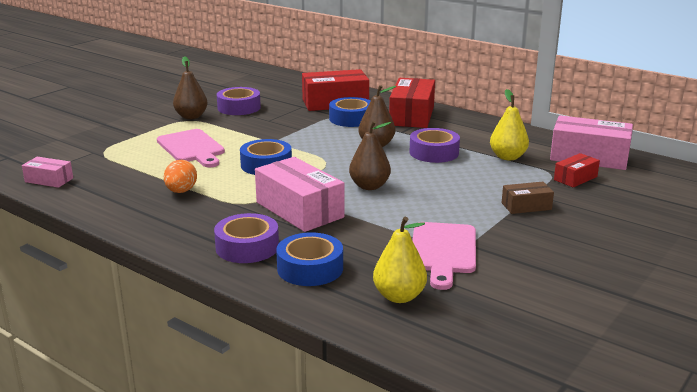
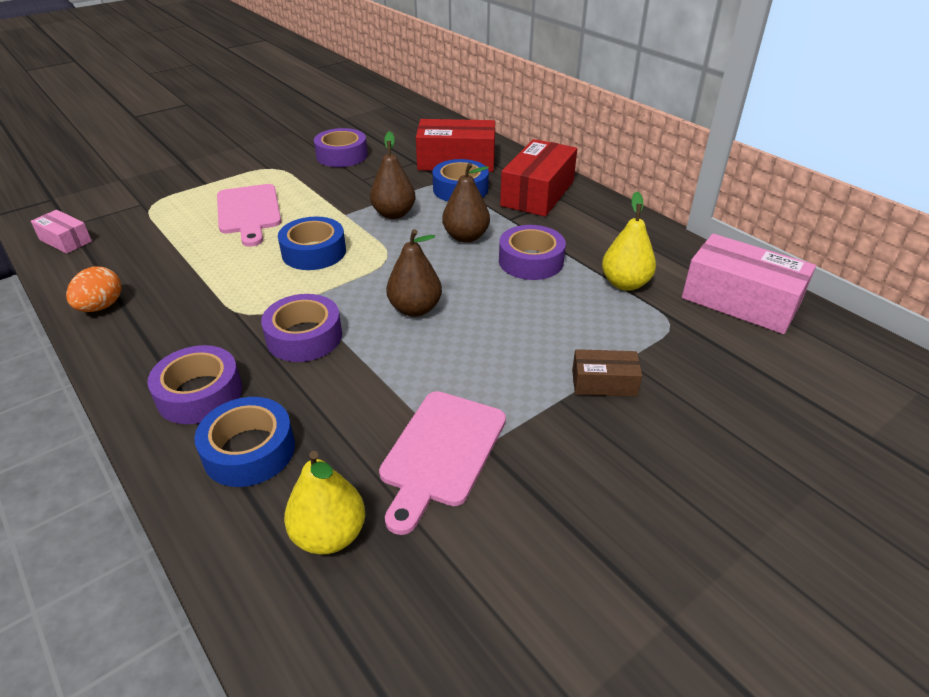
camera: 15 degrees right, 15 degrees up
orange egg [164,160,197,193] -> orange egg moved to [66,266,121,312]
brown pear [173,56,208,119] -> brown pear moved to [370,131,415,219]
pink box [255,157,345,232] -> purple tape [261,294,342,362]
red box [554,153,600,188] -> none

